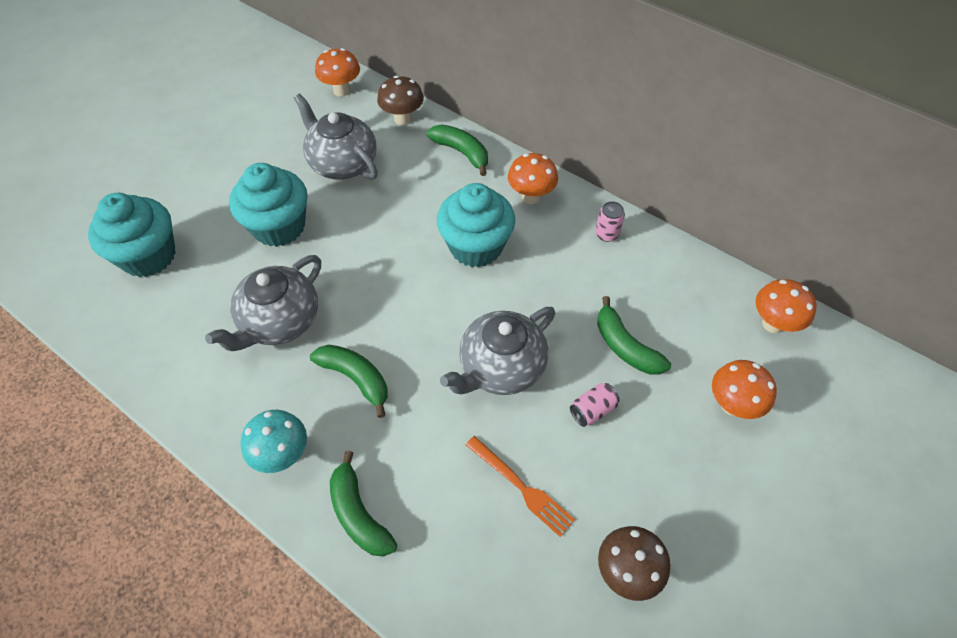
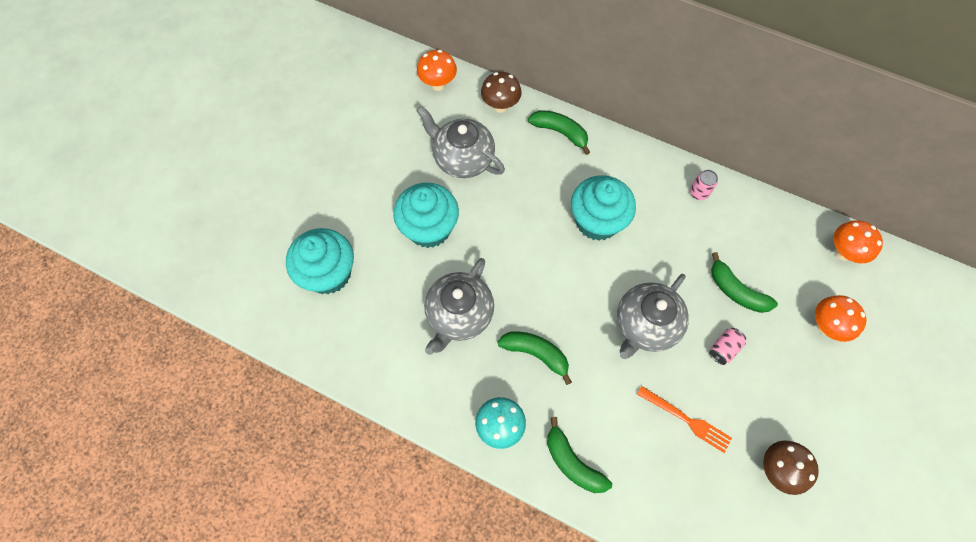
camera: 10 degrees left, 10 degrees up
orange mushroom [508,153,558,204] -> none

